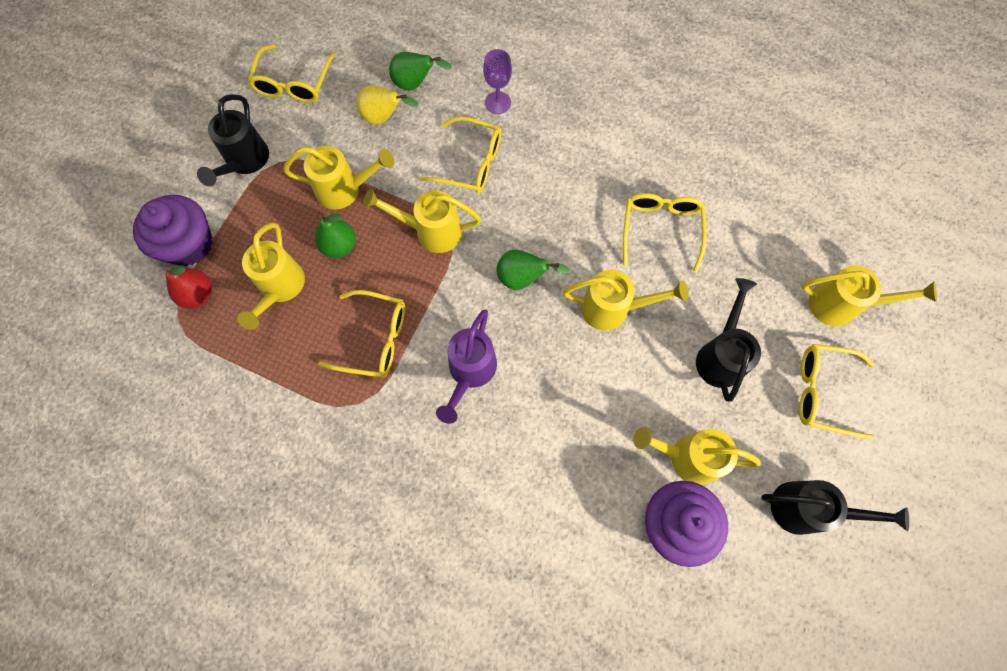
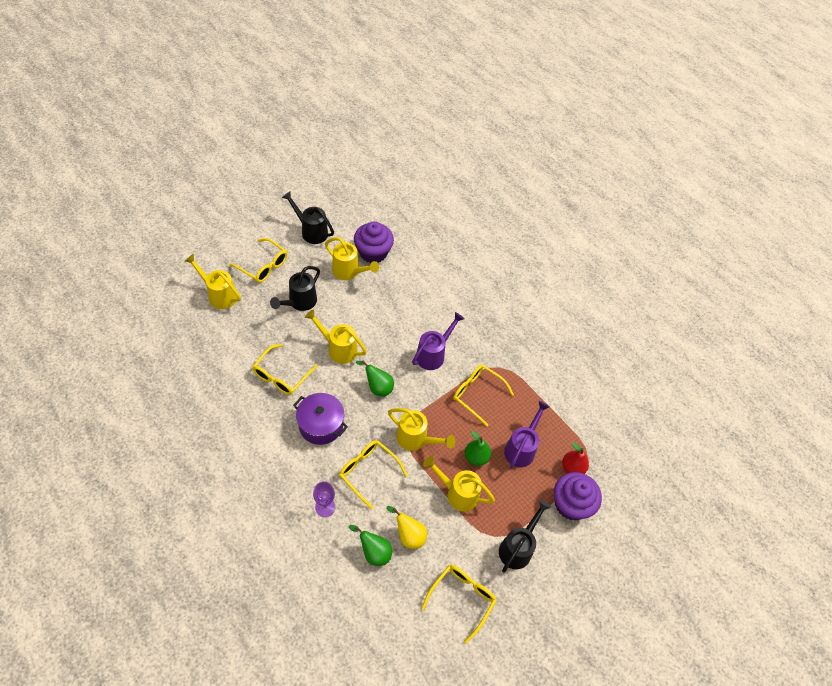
camera: 160 degrees left, 15 degrees down
yellow watering can [237,223,305,330] -> purple watering can [504,401,550,468]
none -> purple pot [293,393,348,445]

